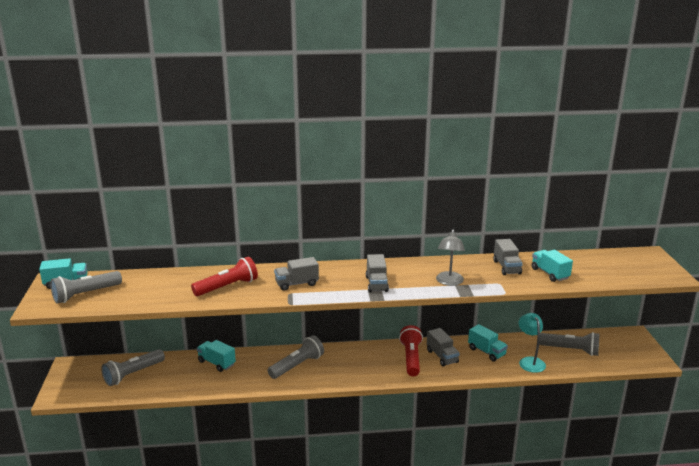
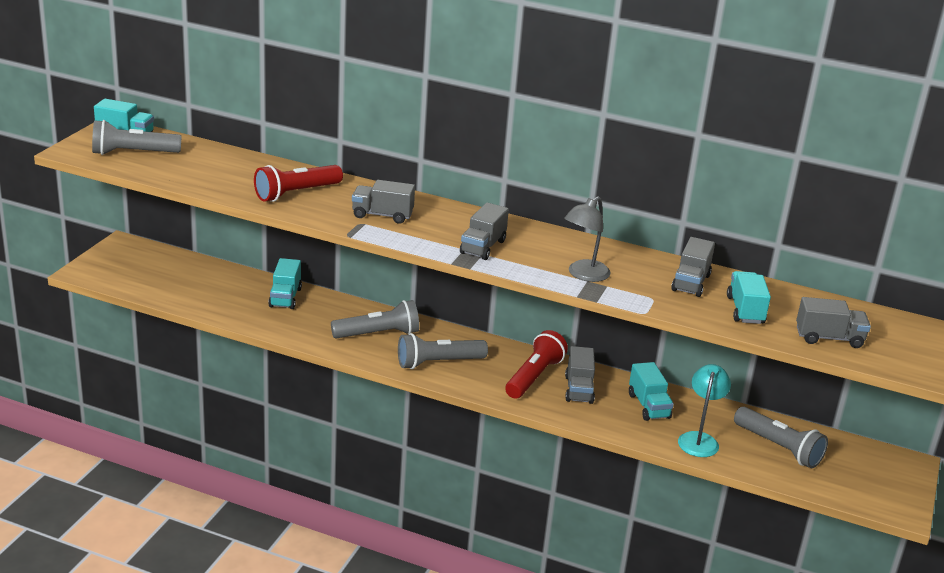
camera: 25 degrees right, 5 degrees up
grey flashlight [101,349,165,386] -> grey flashlight moved to [398,333,488,369]
red flashlight [191,257,258,296] -> red flashlight turned 150 degrees clockwise [254,165,343,202]
turquoise truck [197,340,236,372] -> turquoise truck turned 150 degrees counterclockwise [268,258,302,309]
none -> grey truck [796,297,871,348]

